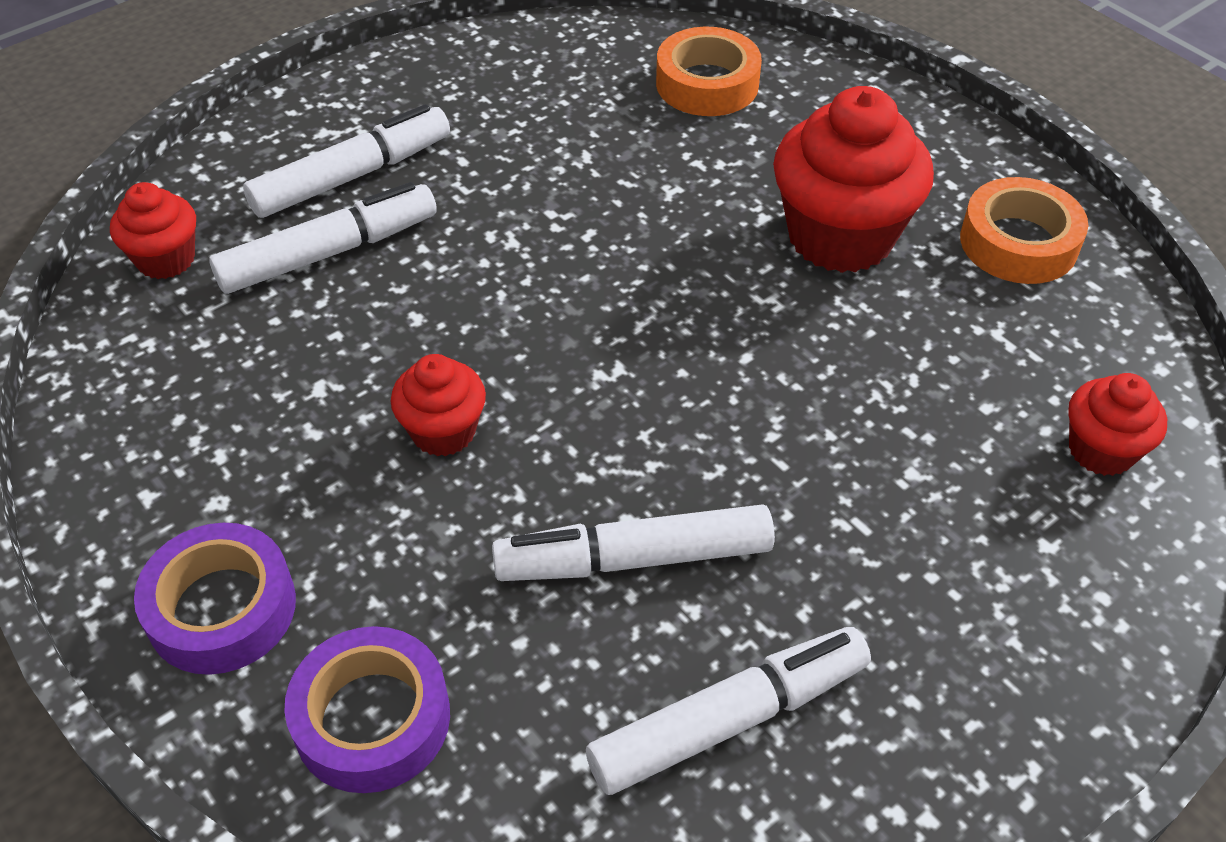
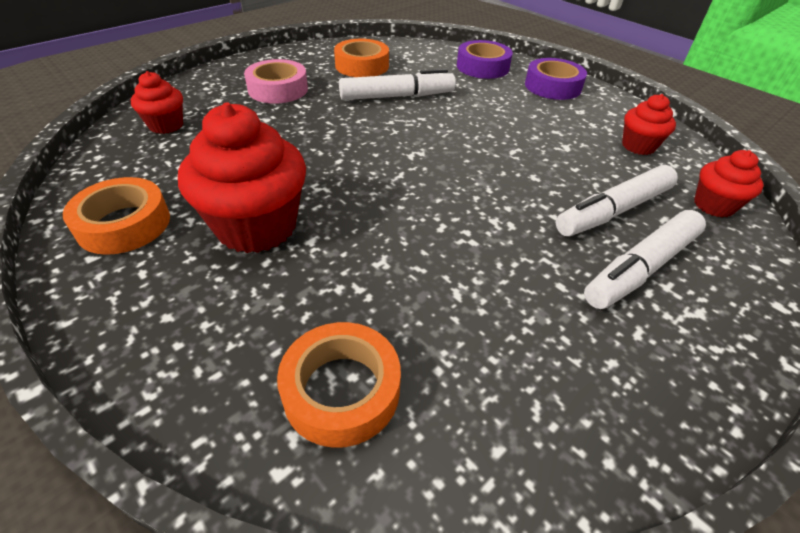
camera: 175 degrees right, 5 degrees down
red cupcake [391,354,486,456] -> red cupcake moved to [622,94,676,155]
white marker [586,627,871,795] -> orange tape [334,39,389,77]
none -> pink tape [244,59,308,104]

